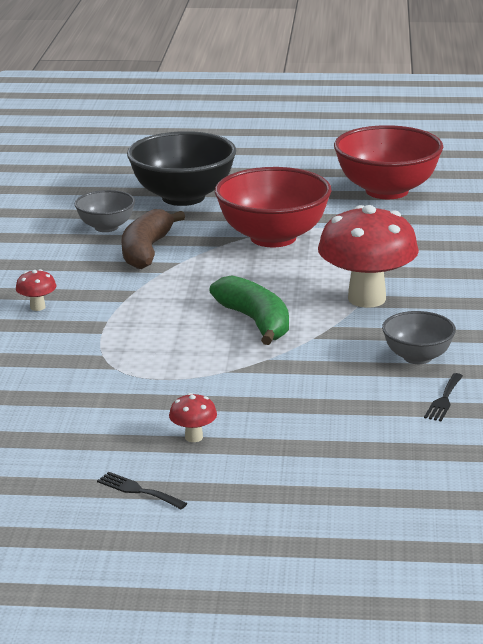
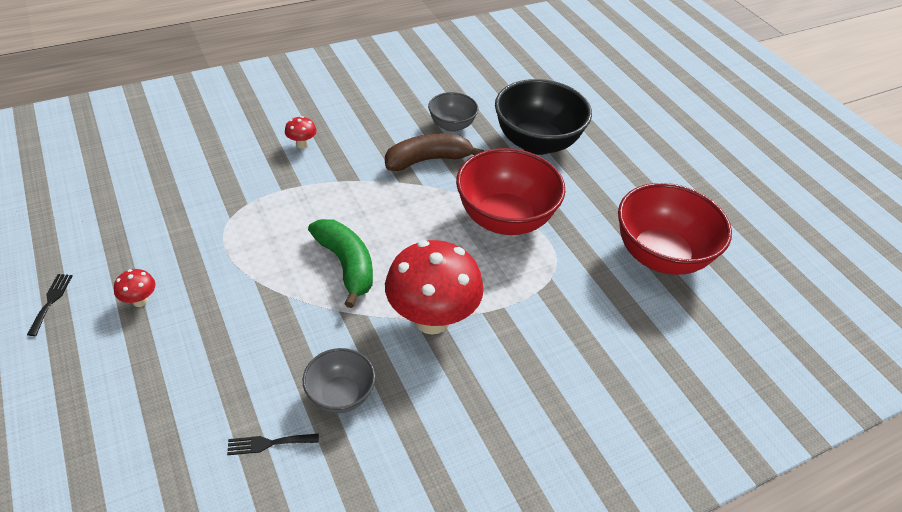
camera: 55 degrees right, 20 degrees up
green banana [209,276,289,345] -> green banana turned 60 degrees counterclockwise [308,219,373,308]

